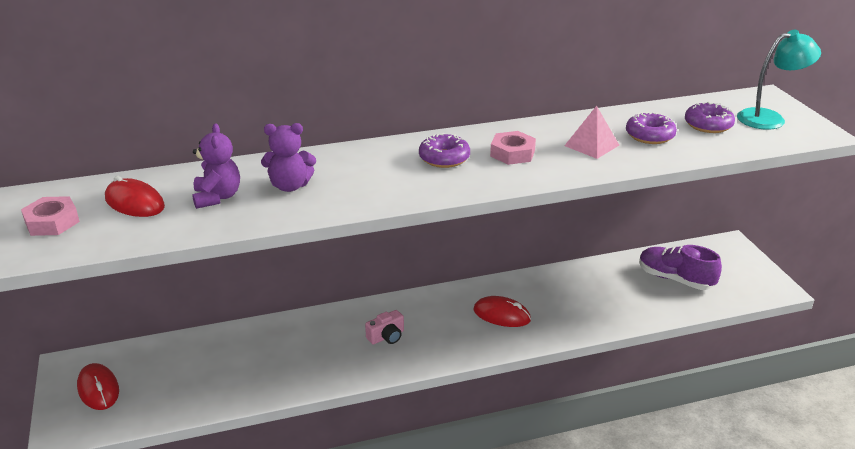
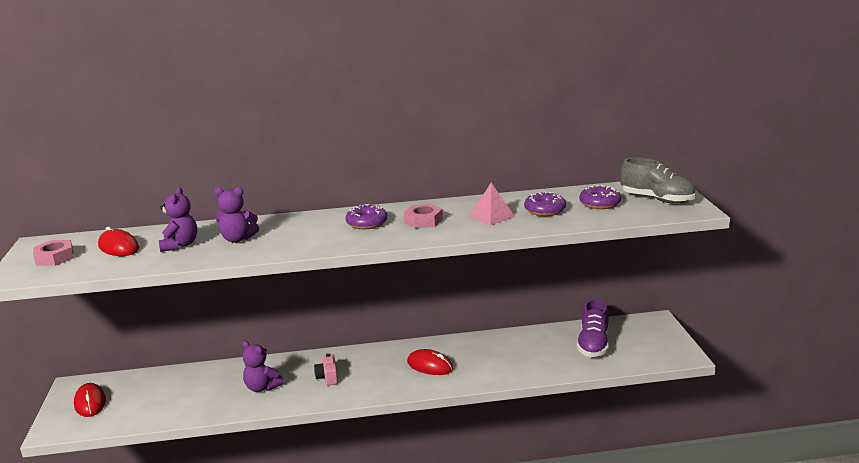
camera: 10 degrees right, 10 degrees down
pink camera [365,310,404,344] -> pink camera turned 105 degrees clockwise [314,353,338,385]
purple shoe [639,245,722,290] -> purple shoe turned 120 degrees counterclockwise [577,299,609,357]
turquoise lamp [737,30,821,130] -> grey shoe [620,157,695,204]
none -> purple teddy bear [242,341,284,392]

